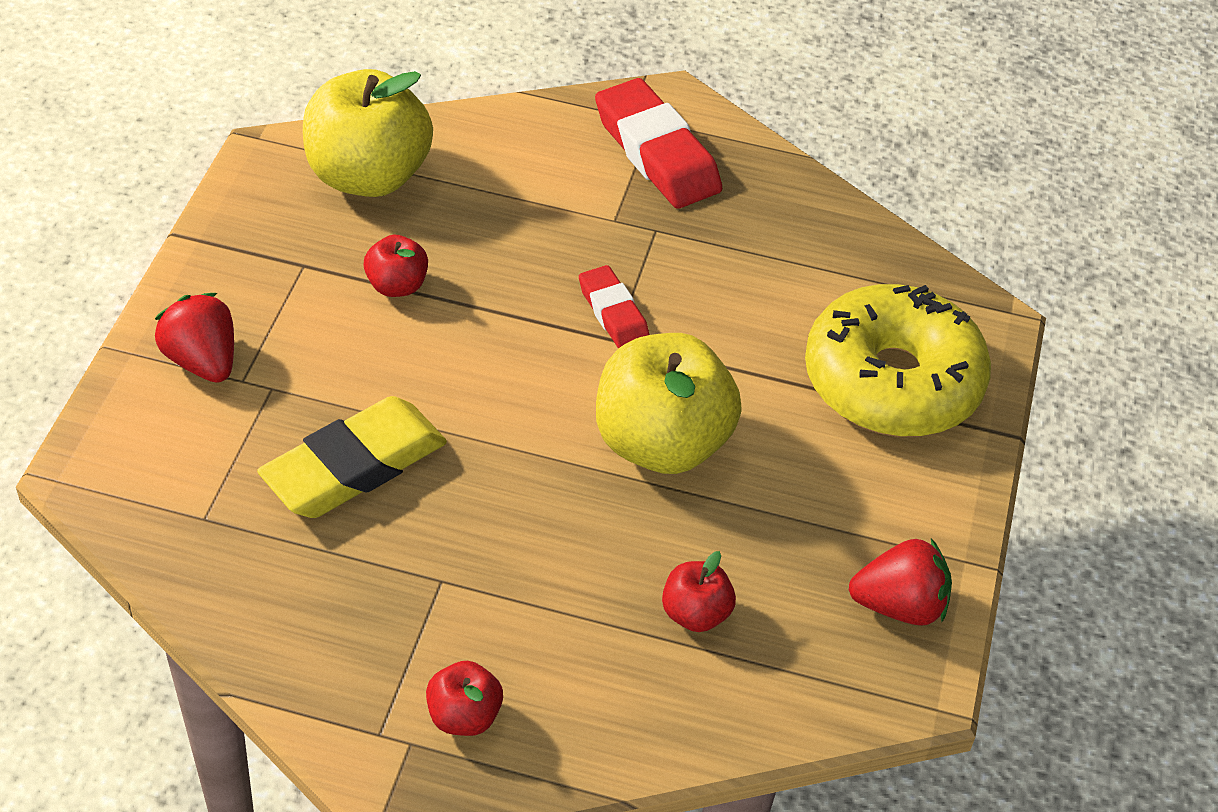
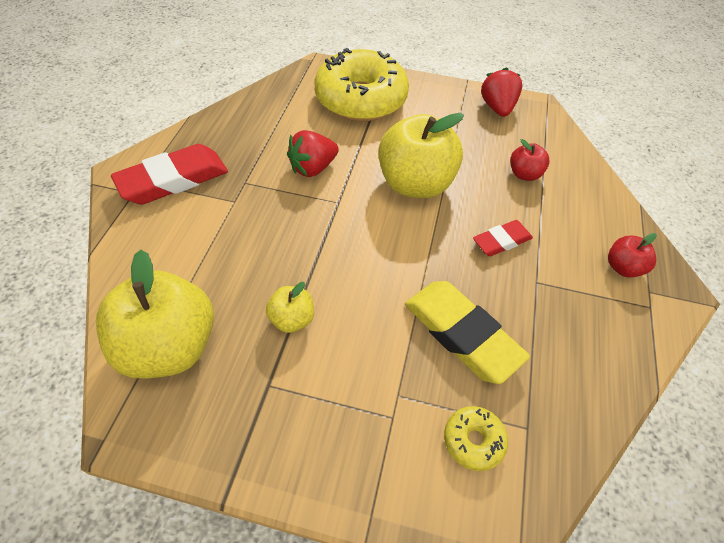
camera: 90 degrees left, 5 degrees up
red strawberry [155,293,234,383] -> red strawberry moved to [287,130,339,177]
red apple [364,235,428,297] -> yellow apple [266,282,314,333]
red eraser [579,265,649,348] -> red eraser moved to [473,220,533,256]
none -> yellow donut [444,406,508,471]

